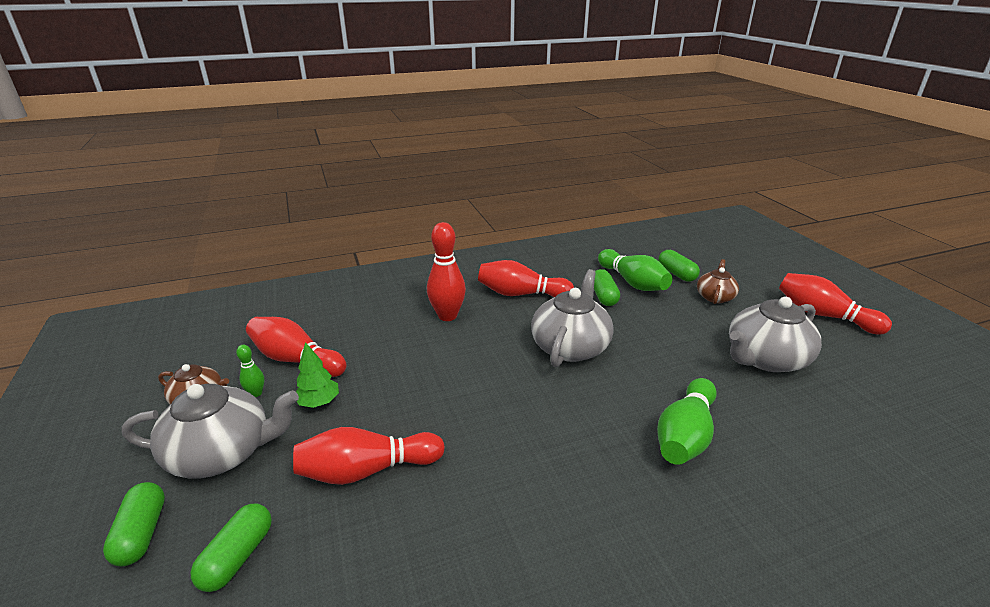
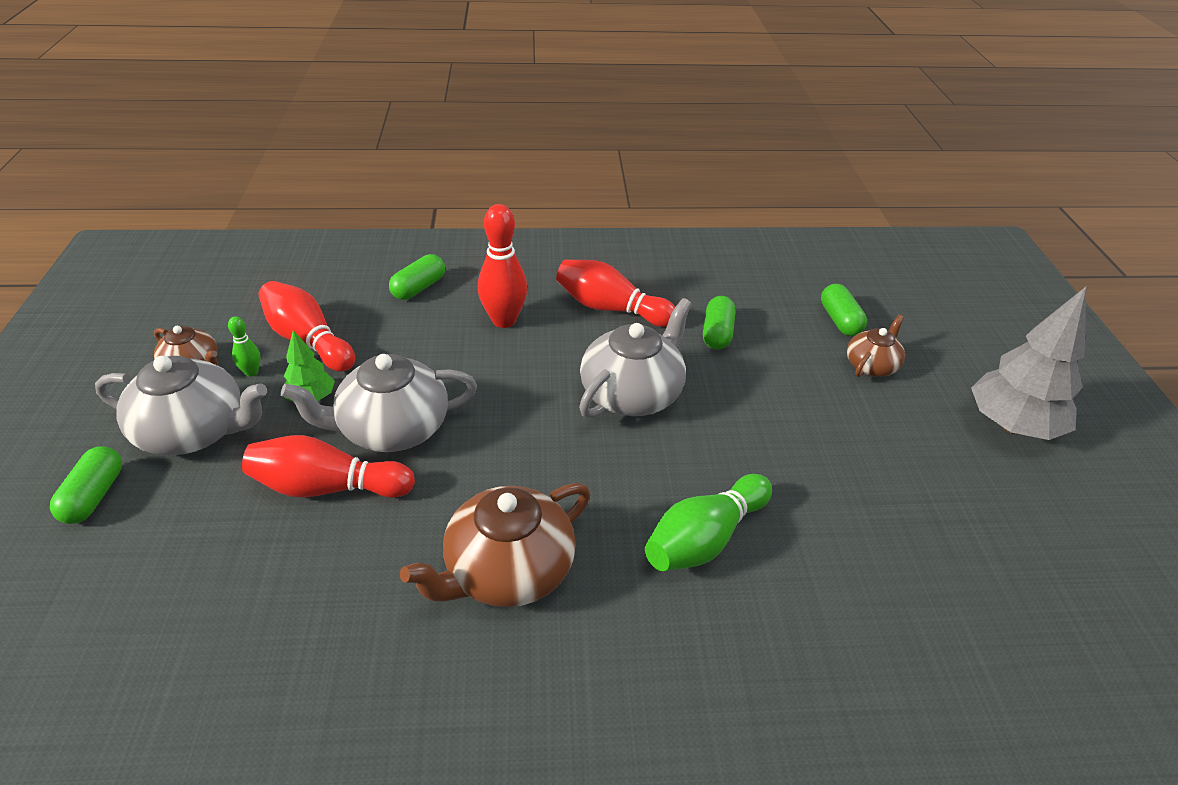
camera: 15 degrees right, 10 degrees up
green capsule [190,503,272,592] -> green capsule moved to [389,254,445,300]
green bowling pin [598,249,673,291] -> none
grey teapot [729,297,822,372] -> grey teapot moved to [281,354,477,452]
red bowling pin [779,273,892,335] -> grey tree [971,287,1086,440]
none -> brown teapot [400,483,590,607]

